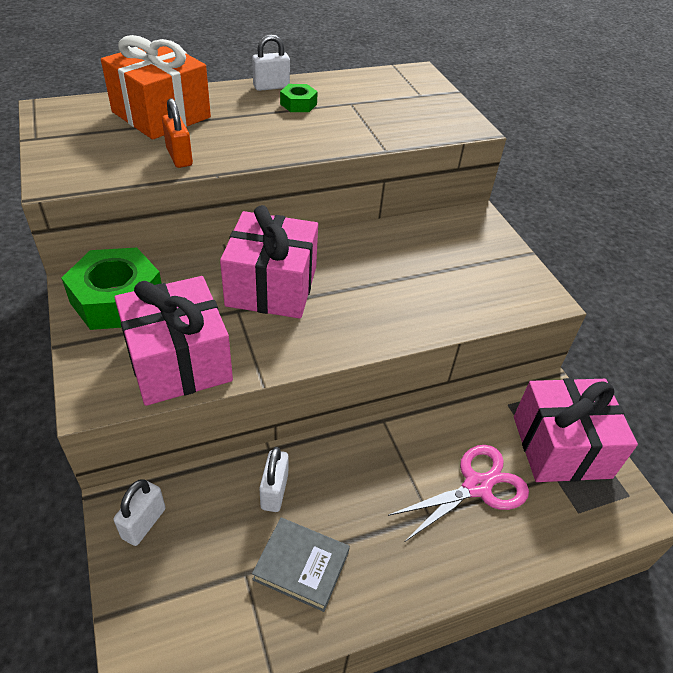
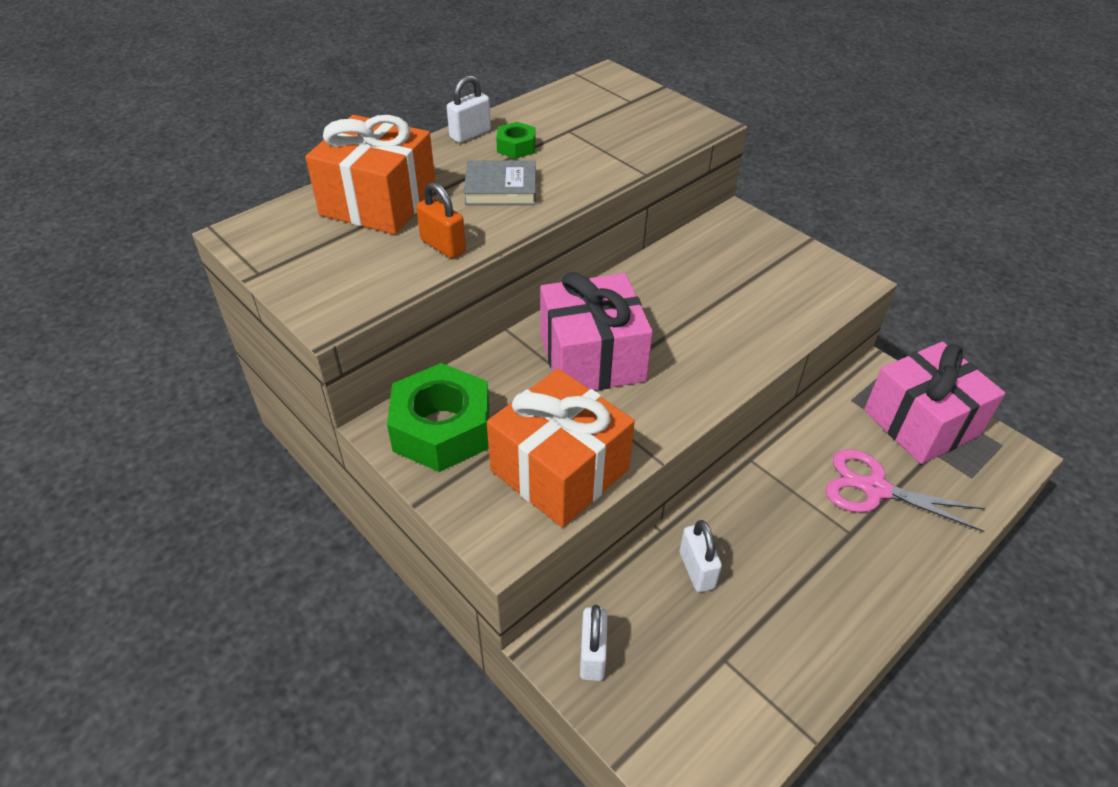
camera: 20 degrees left, 0 degrees up
pink gift [114,276,233,406] -> orange gift [487,368,635,528]
grey book [252,518,350,612] -> grey book moved to [464,160,536,205]
pink scissors [388,445,529,541] -> pink scissors turned 105 degrees counterclockwise [825,449,985,532]

